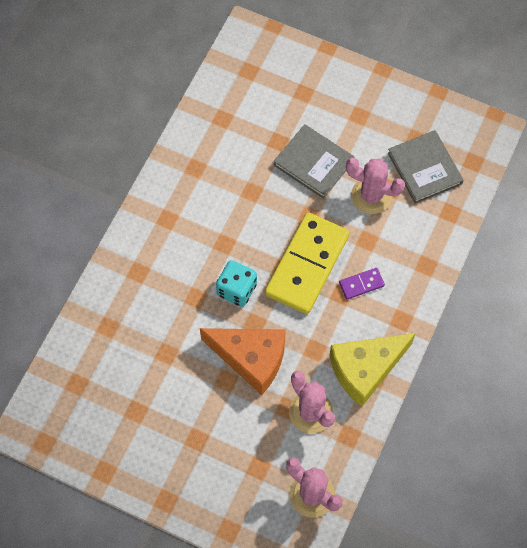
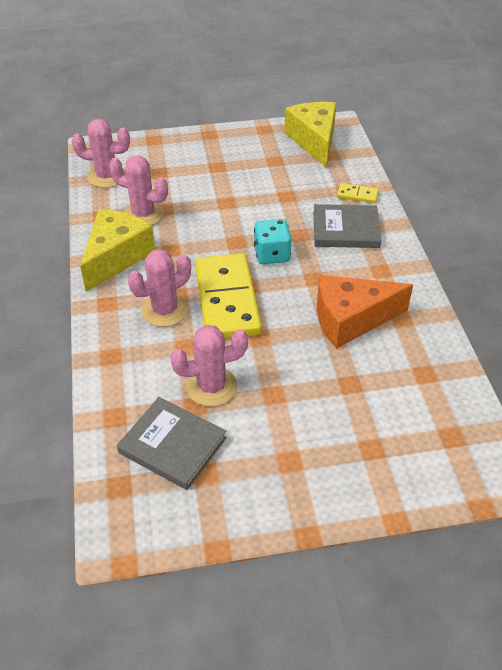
camera: 145 degrees right, 20 degrees down
orange cheese [200,328,286,395] -> orange cheese moved to [317,275,413,349]
grey book [274,124,355,199] -> grey book moved to [313,204,381,248]
purple domino [339,268,385,300] -> pink cactus [128,249,191,327]
none -> yellow cheese [284,102,336,168]
none -> yellow domino [337,183,379,203]

